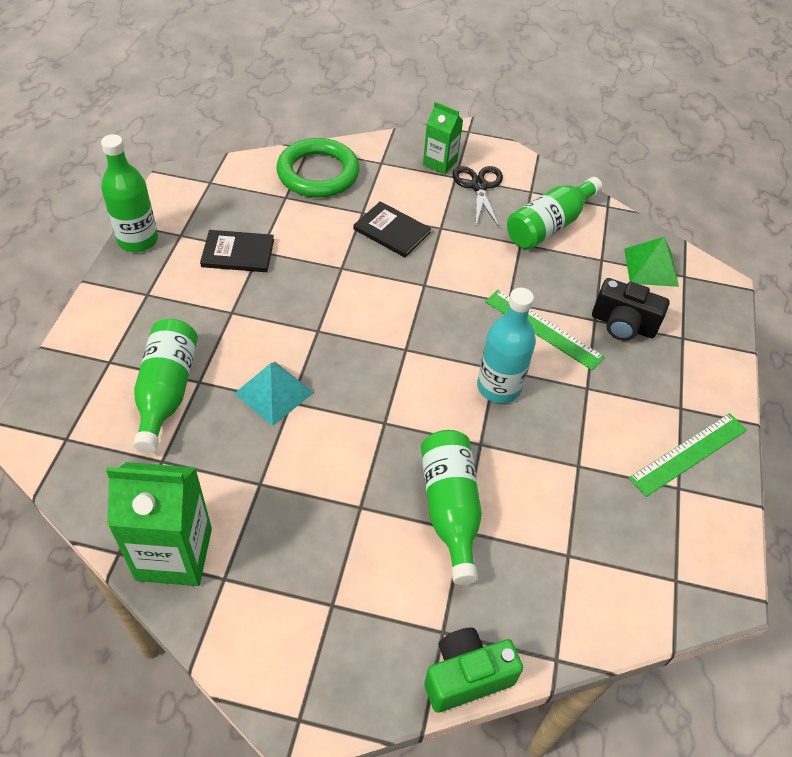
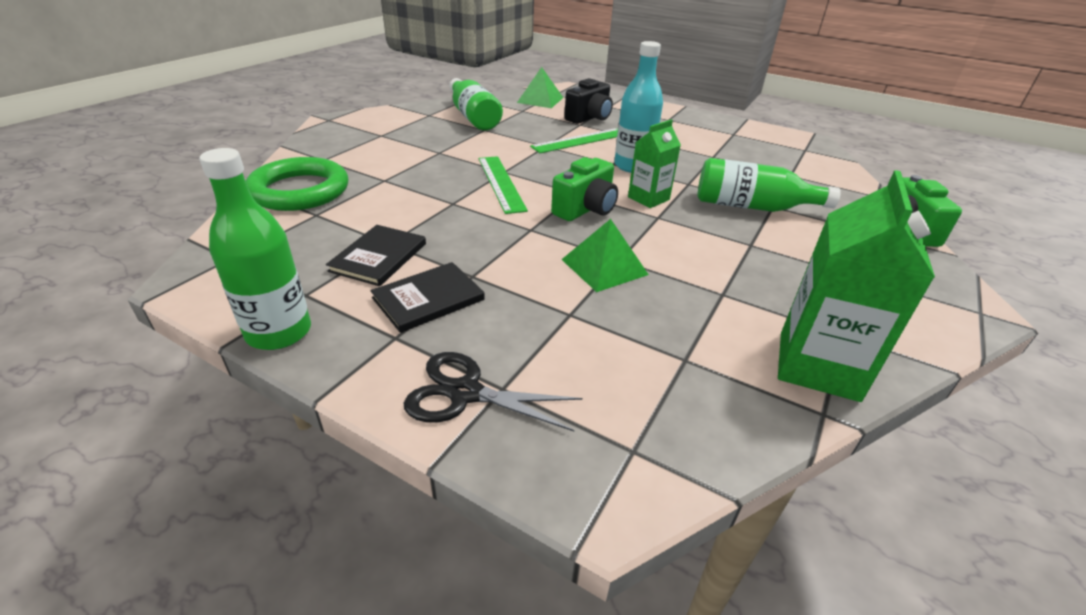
camera: 70 degrees left, 15 degrees down
green bottle [133,319,198,453] -> none
turquoise pyramid [234,362,314,426] -> green pyramid [561,219,649,292]
black book [354,201,431,257] -> black book moved to [370,262,485,333]
green carton [423,102,463,174] -> green carton moved to [628,119,681,208]
black scissors [452,166,503,229] -> black scissors moved to [404,352,583,431]
green ruler [629,413,747,497] -> green ruler moved to [479,156,528,214]
none -> green camera [551,157,618,221]

